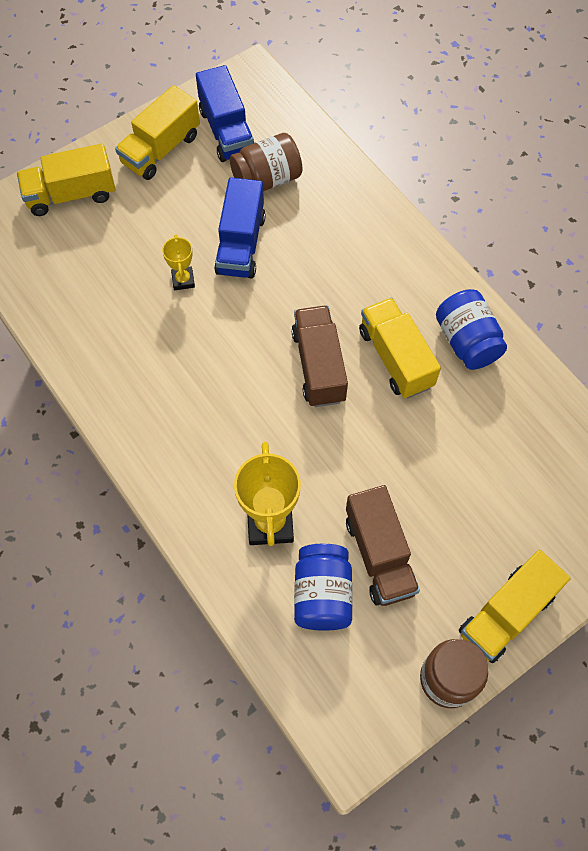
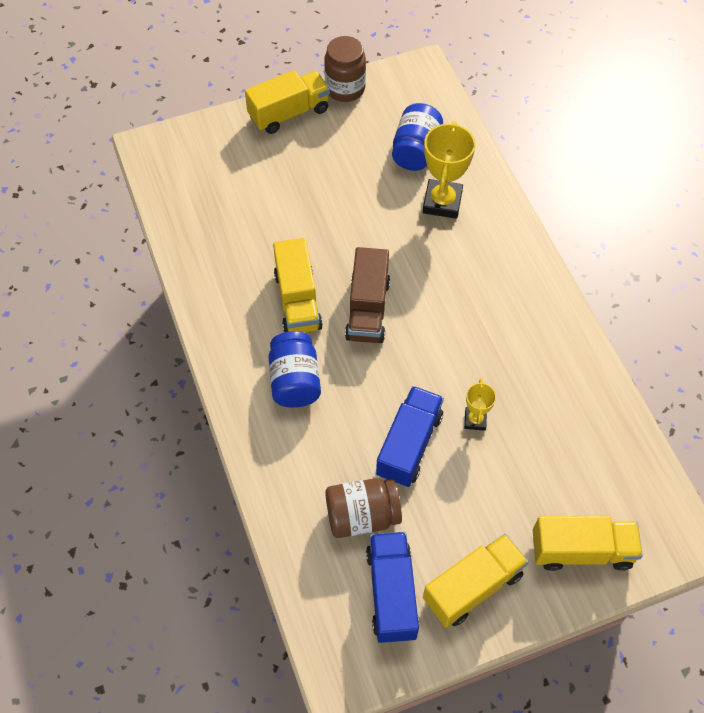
camera: 165 degrees left, 5 degrees down
brown truck [346,485,420,606] -> none
blue jar [436,289,507,370] -> blue jar moved to [268,331,321,408]

